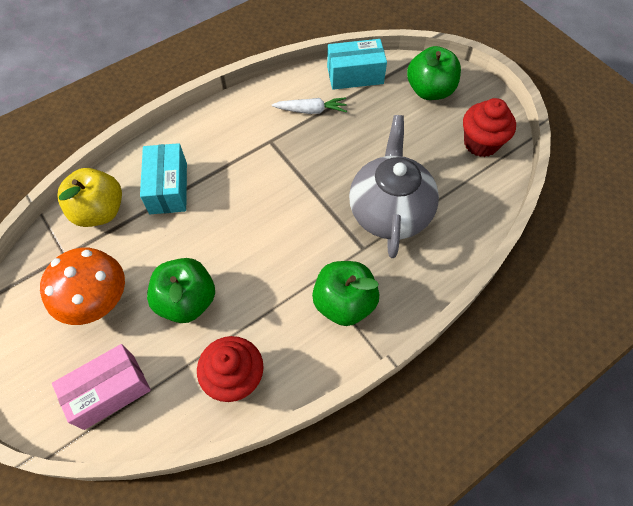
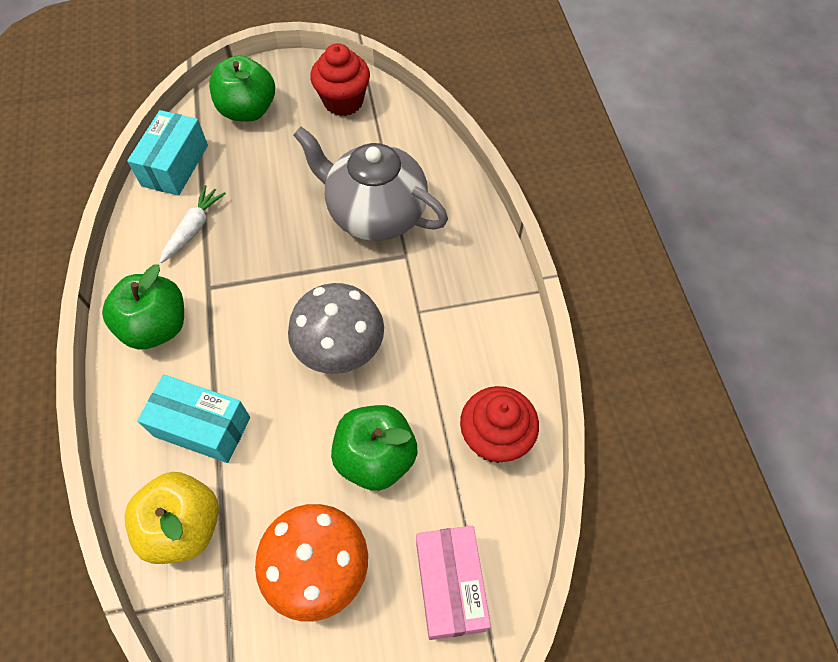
camera: 65 degrees left, 0 degrees up
green apple [312,261,379,326] -> green apple moved to [102,265,184,350]
none -> grey mushroom [288,283,384,374]

